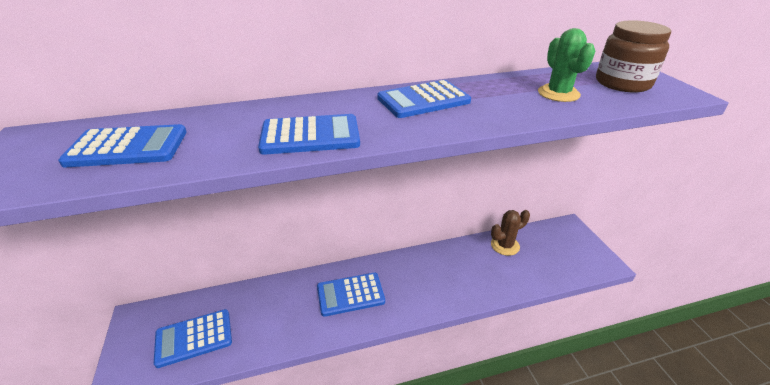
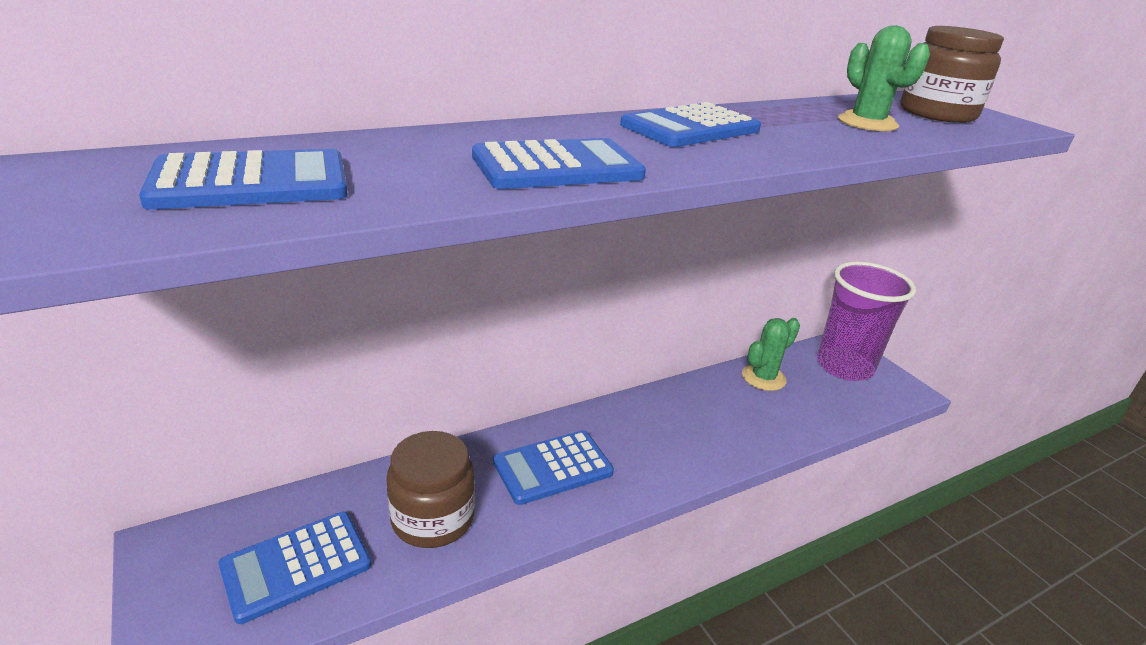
camera: 15 degrees left, 5 degrees down
brown cactus [491,210,530,256] -> green cactus [742,318,800,391]
none -> brown jar [386,431,475,548]
none -> purple cup [817,261,916,381]

